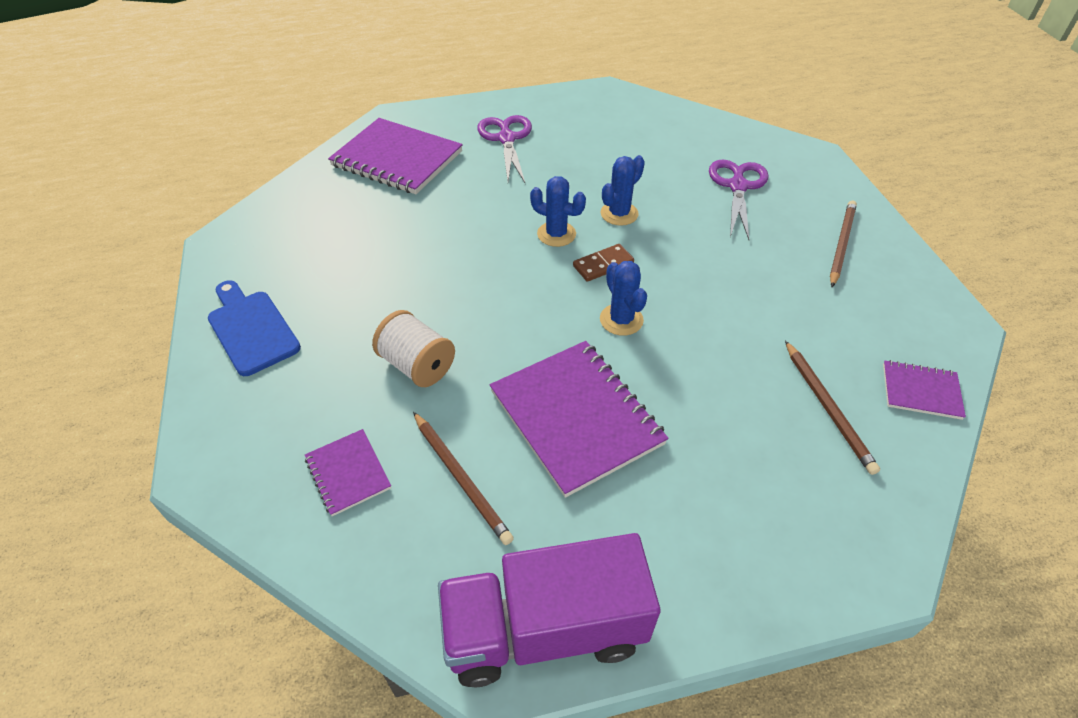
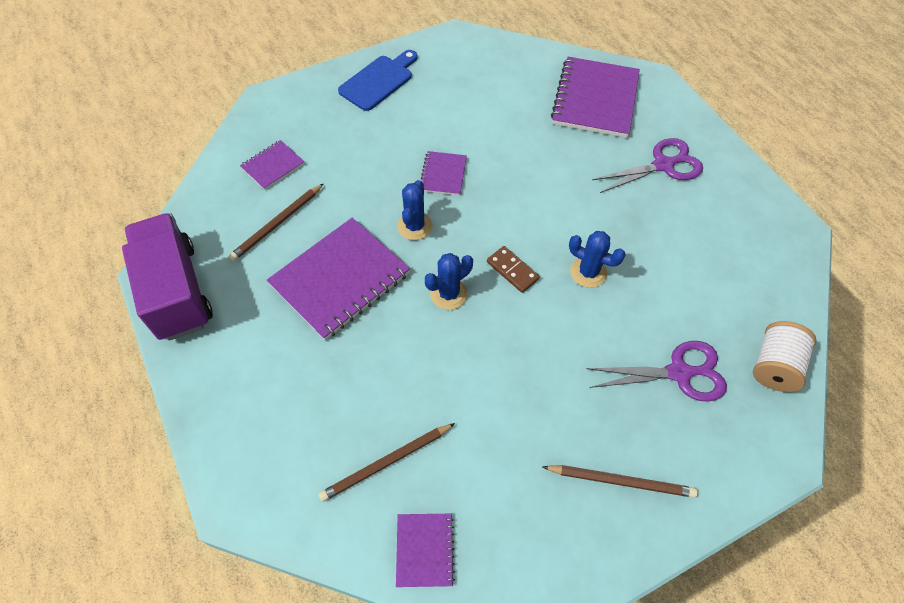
camera: 75 degrees right, 10 degrees up
white spool [372,310,455,387] -> white spool moved to [753,321,816,392]
blue cactus [530,176,586,247] -> blue cactus moved to [397,180,433,240]
none -> purple notebook [421,151,467,196]

